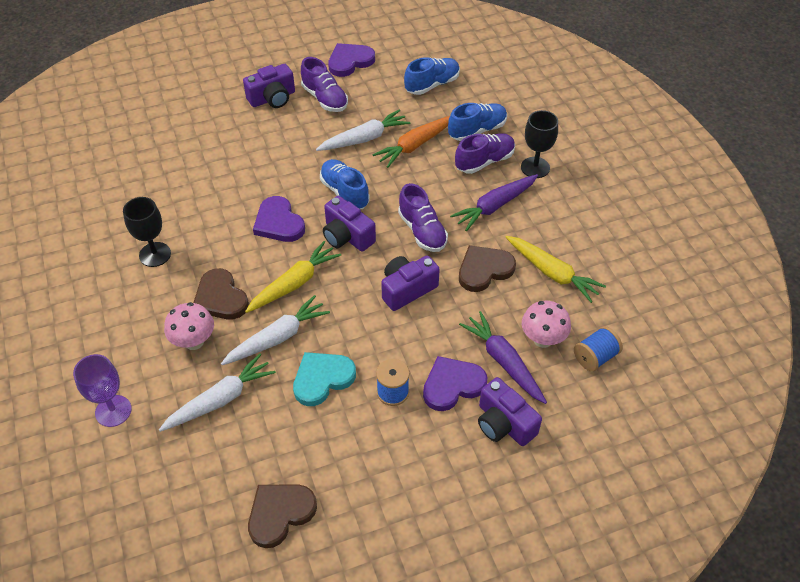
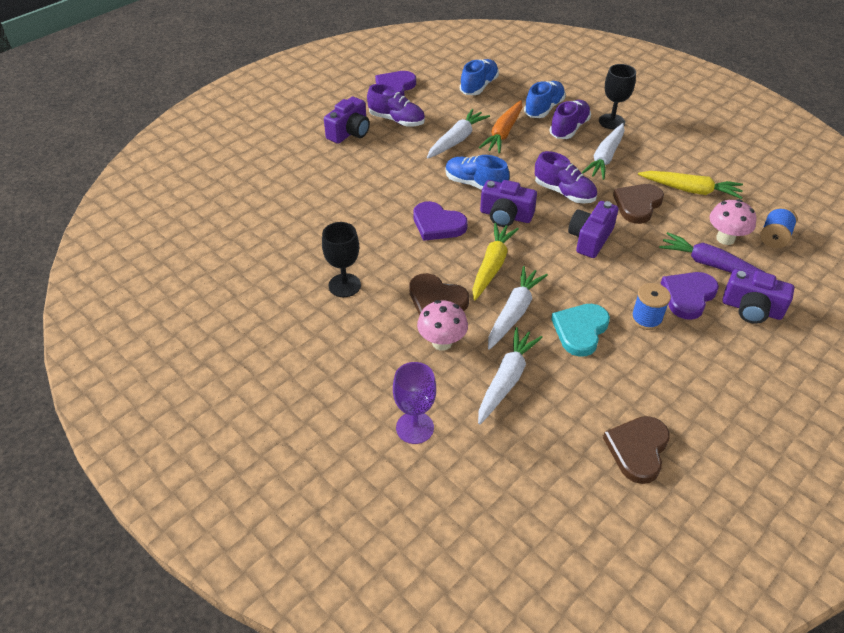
camera: 25 degrees left, 5 degrees down
purple carrot [450,174,538,231] -> white carrot [582,123,625,180]

